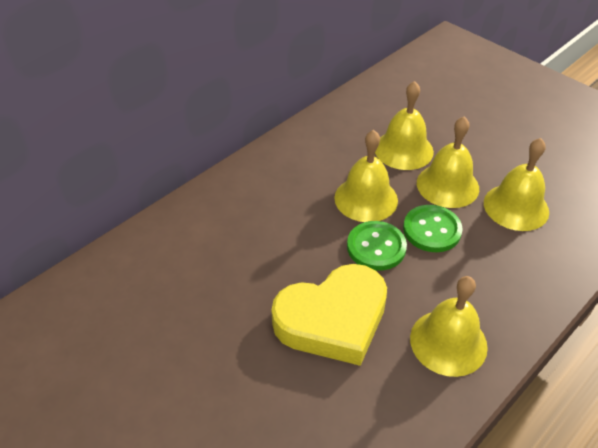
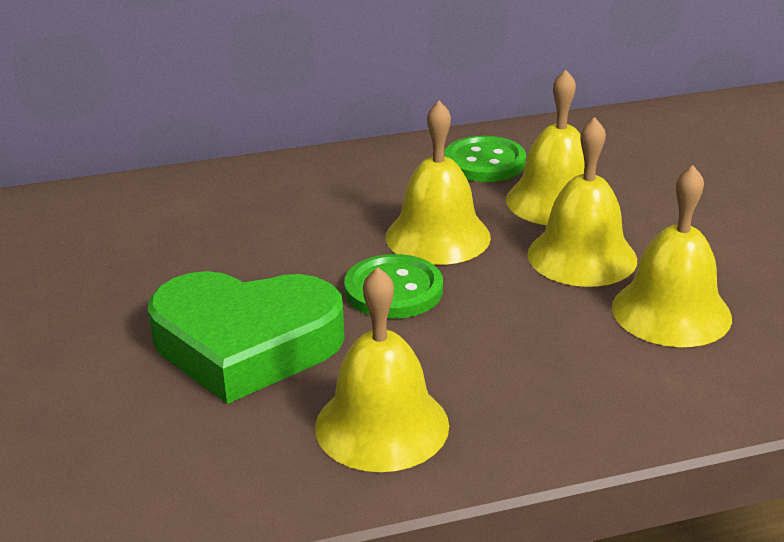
camera: 30 degrees right, 15 degrees down
yellow heart [271,264,387,366] -> green heart [148,271,345,404]
green button [403,205,463,252] -> green button moved to [444,136,526,182]

